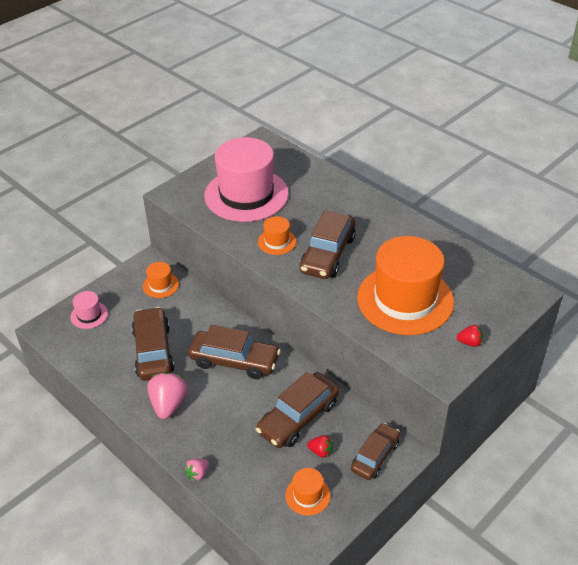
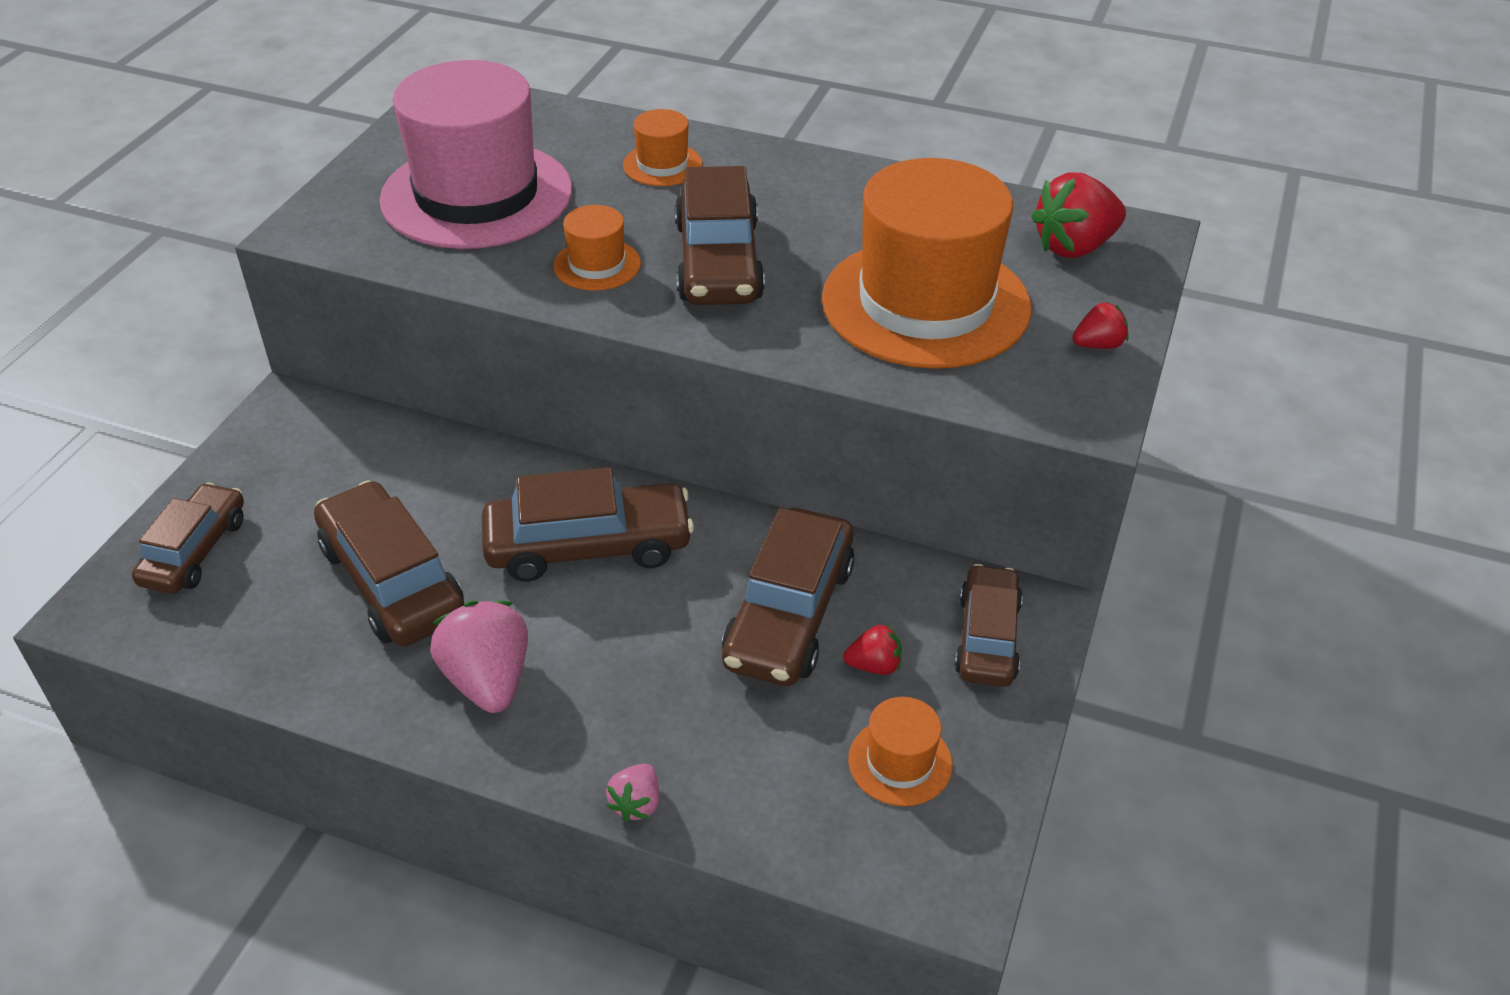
camera: 25 degrees left, 0 degrees up
pink hat [70,291,108,329] -> brown car [132,483,244,594]
orange hat [143,262,179,298] -> orange hat moved to [623,109,703,186]
none -> red strawberry [1031,173,1126,258]

